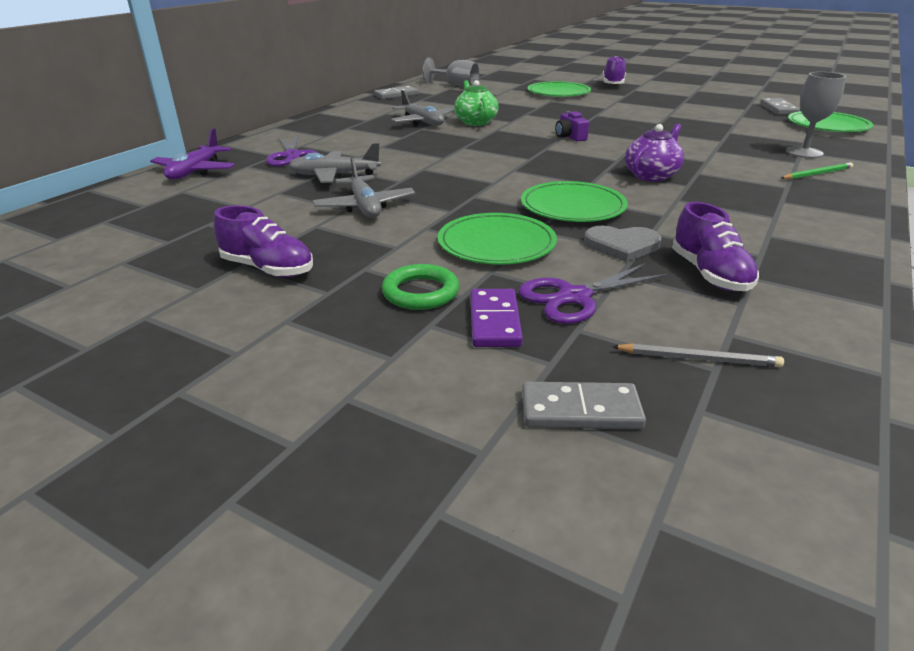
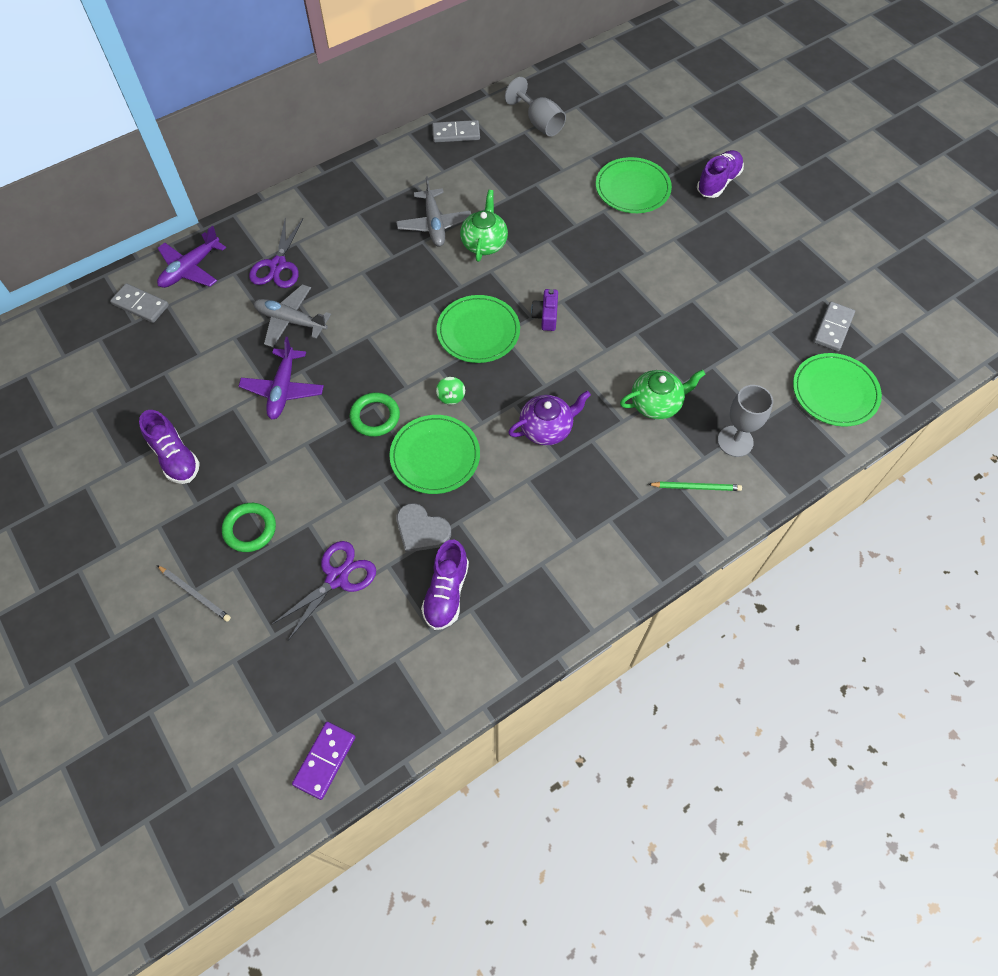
camera: 25 degrees right, 30 degrees up
grey plane [313,157,415,218] -> purple plane [239,337,324,419]
green plate [438,213,557,265] -> green plate moved to [437,295,520,363]
purple domino [471,289,523,347] -> purple domino moved to [292,722,355,800]
purple scissors [518,263,669,324] -> purple scissors turned 135 degrees clockwise [271,541,376,640]
grey domino [522,382,646,429] -> grey domino moved to [110,283,169,323]
grey pencil [612,343,784,367] -> grey pencil moved to [157,565,231,622]
none -> green ring [350,393,400,437]
none -> green spinning top [436,377,465,405]
none -> green teapot [620,370,705,420]

